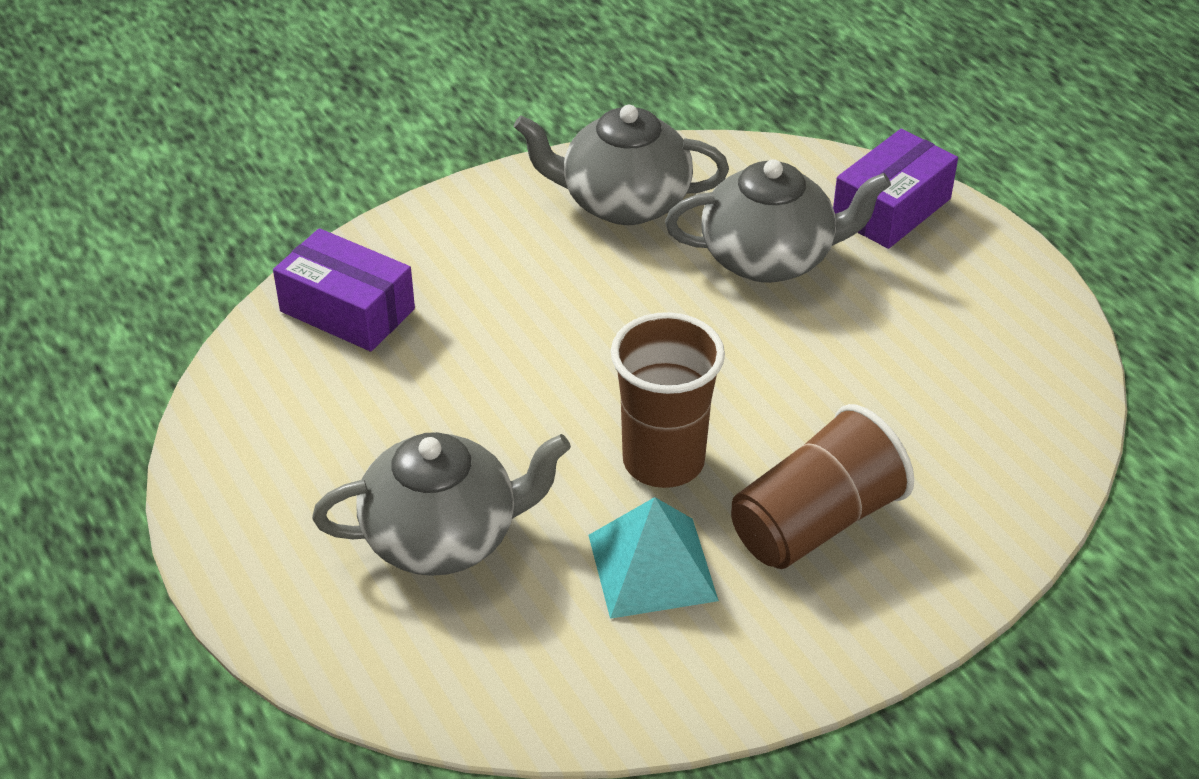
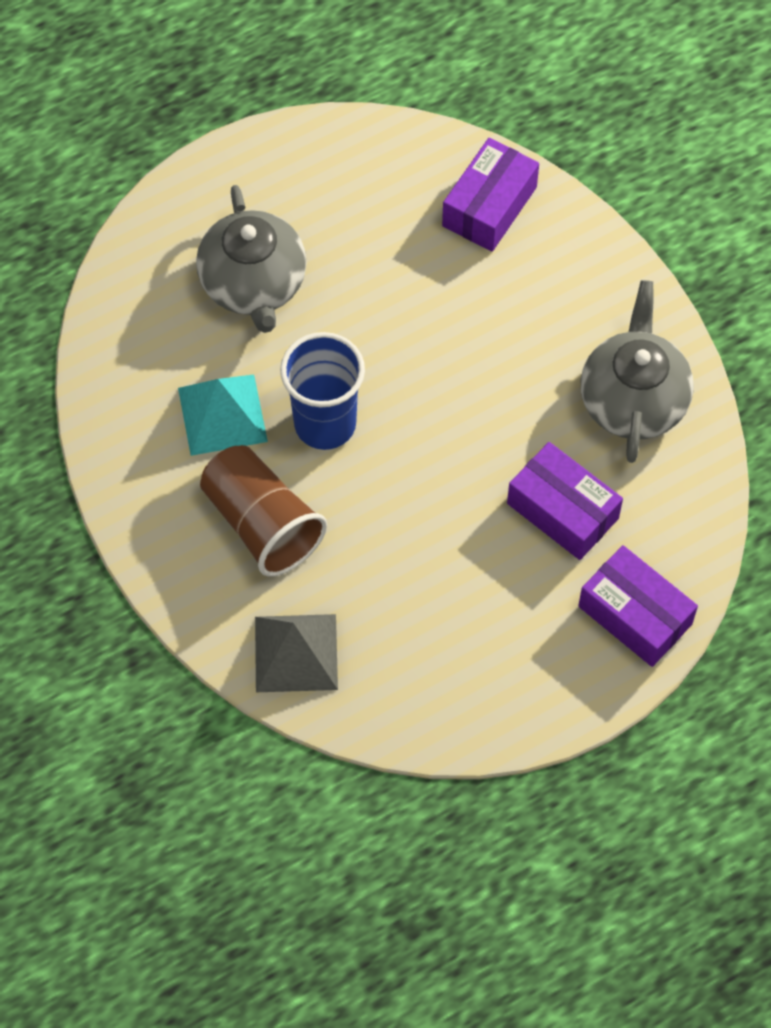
camera: 90 degrees right, 20 degrees up
brown cup [611,312,725,488] -> blue cup [280,332,365,450]
grey teapot [665,159,891,283] -> purple box [507,442,623,560]
none -> grey pyramid [255,614,338,692]

